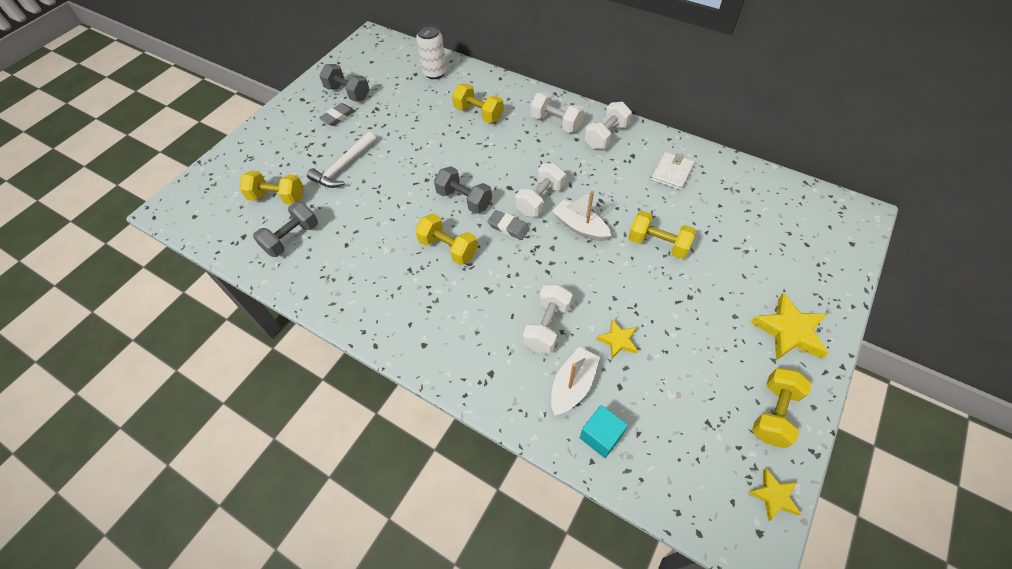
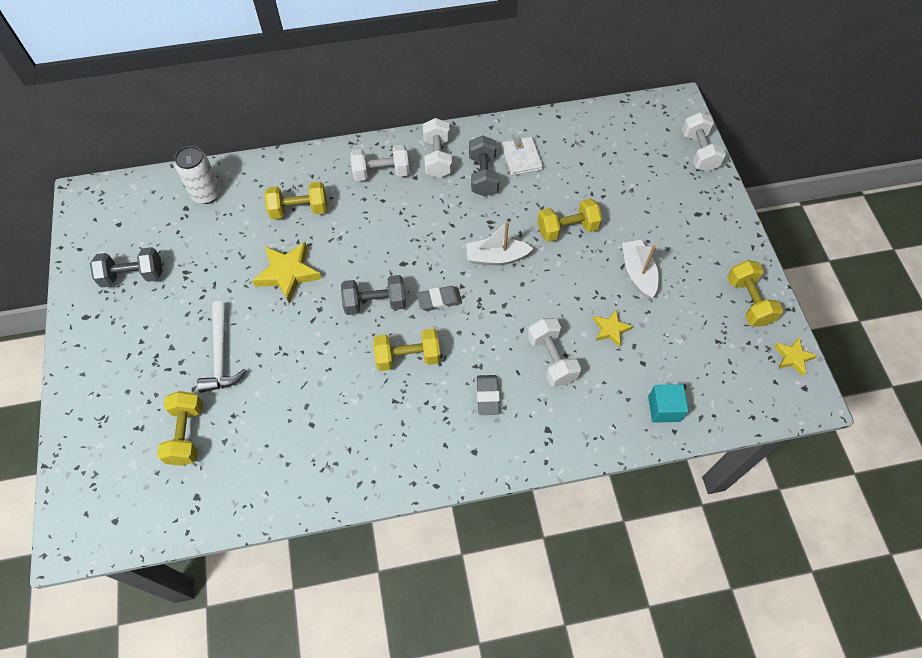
camera: 45 degrees left, 5 degrees up
yellow dumbbell [239,171,304,205] -> yellow dumbbell turned 60 degrees counterclockwise [157,391,203,466]
grey dumbbell [253,202,318,257] -> grey dumbbell moved to [469,135,499,197]
grey eraser [319,103,355,126] -> grey eraser moved to [477,375,500,415]
white dumbbell [515,163,565,216] -> white dumbbell moved to [682,112,726,172]
white boat [551,347,600,416] -> white boat moved to [622,240,659,299]
yellow star [750,293,829,360] -> yellow star moved to [252,242,322,303]

